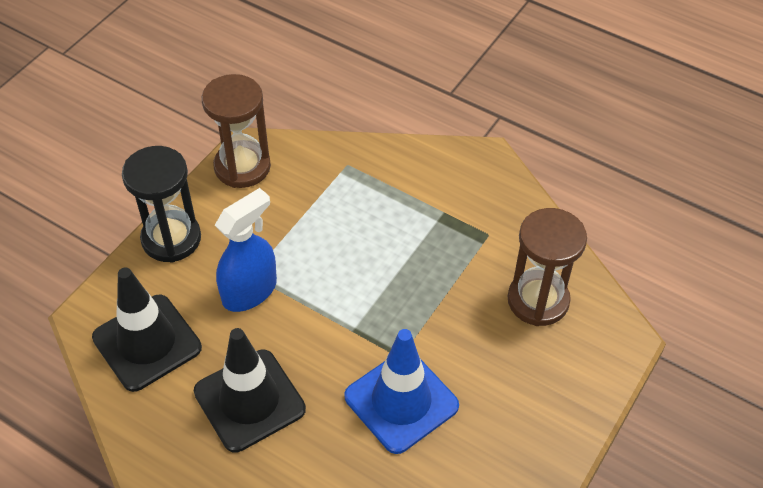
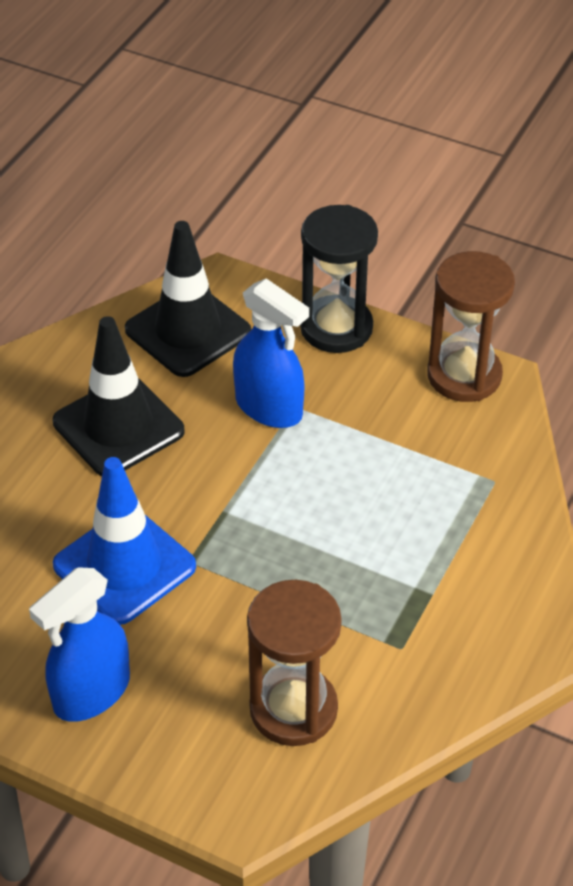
camera: 85 degrees right, 5 degrees down
none -> blue spray bottle [29,567,130,722]

